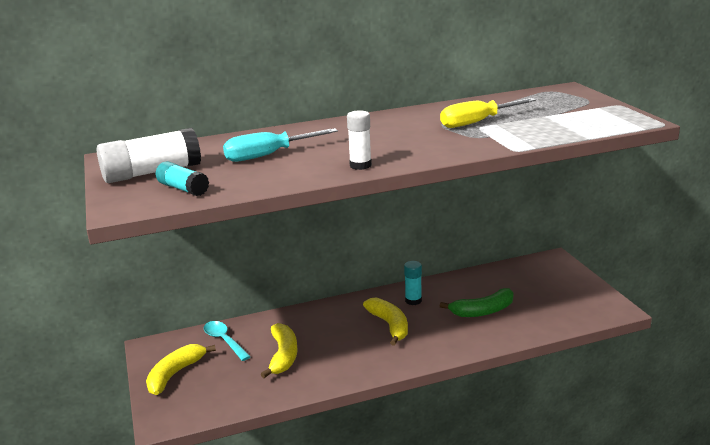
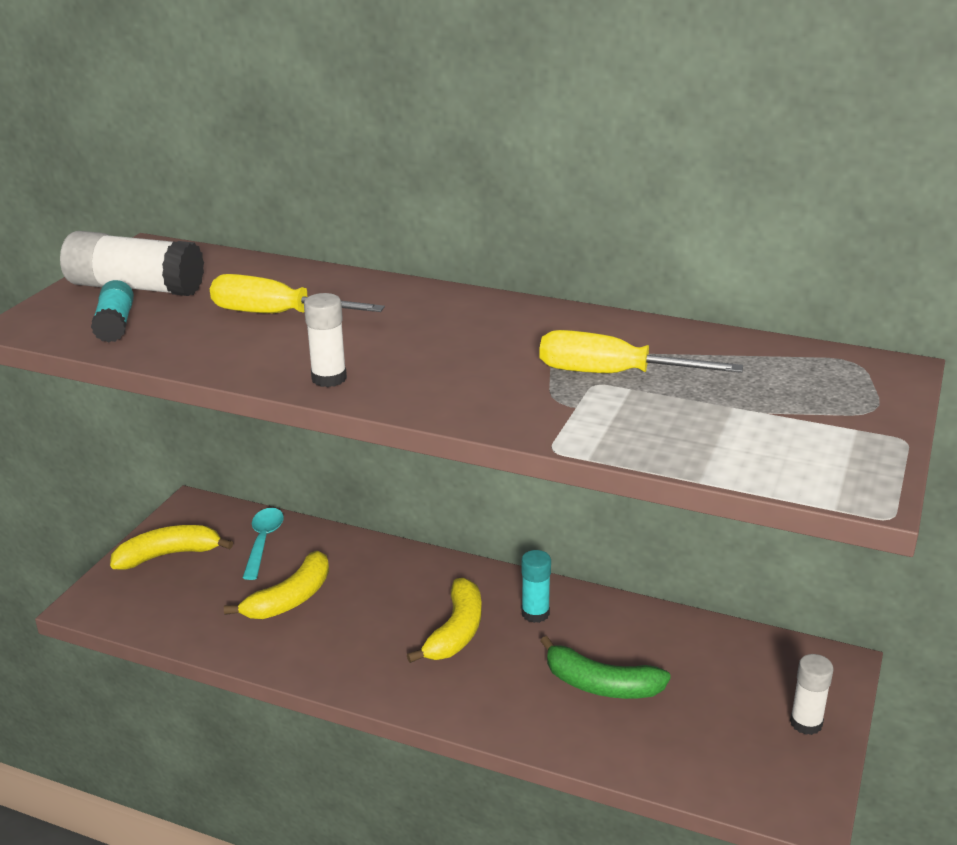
camera: 40 degrees right, 5 degrees up
turquoise screwdriver [223,128,338,162] -> yellow screwdriver [210,274,385,313]
none -> white glue stick [790,654,834,735]

